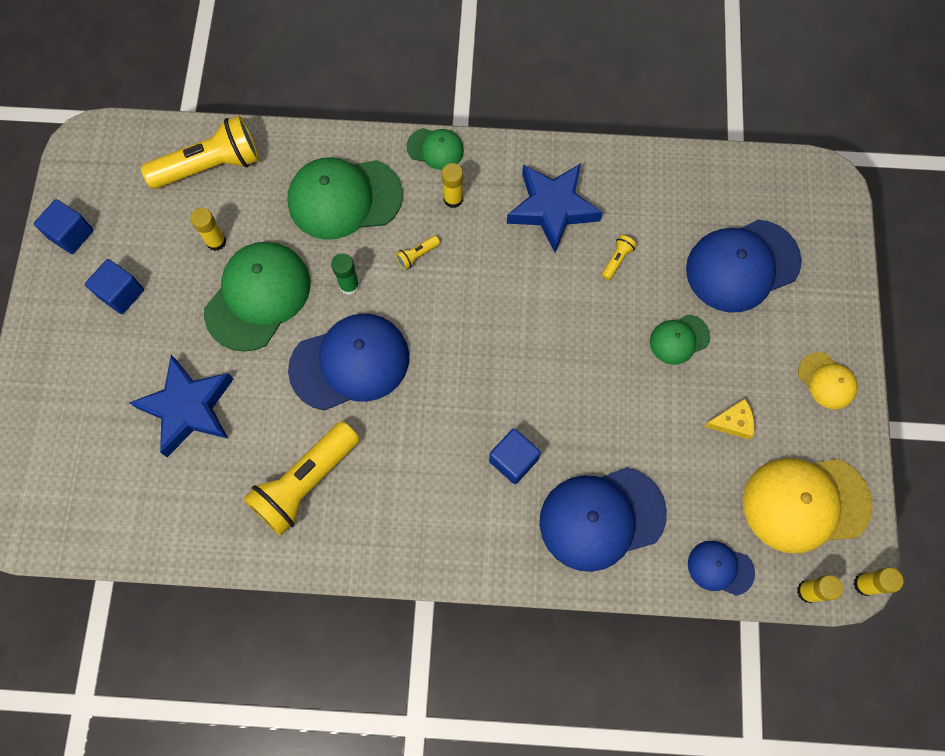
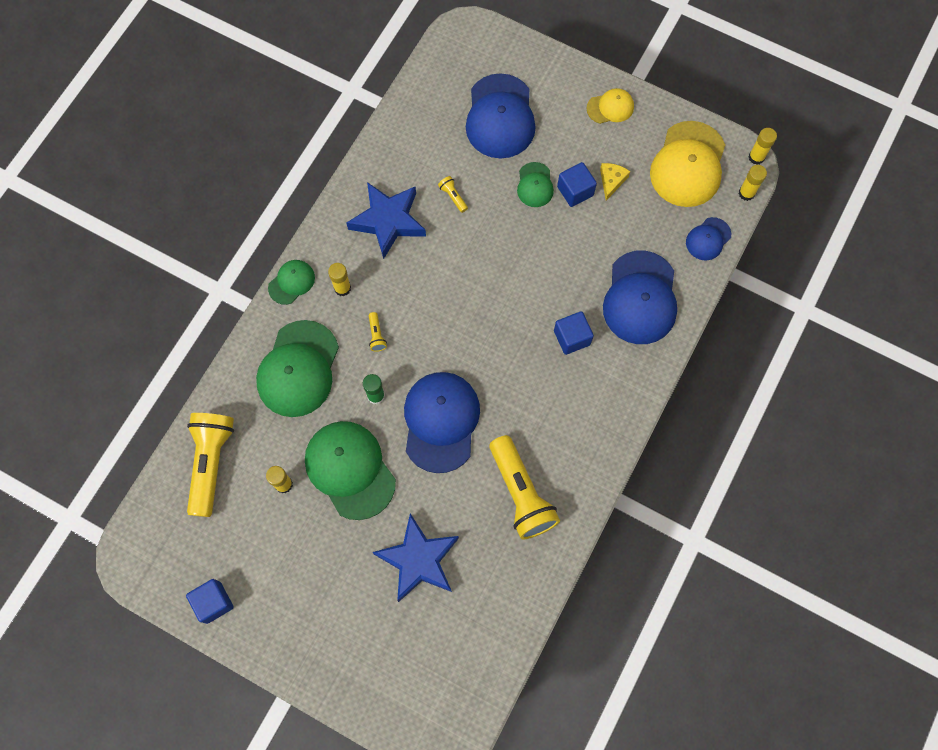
camera: 65 degrees left, 0 degrees up
blue cube [85,259,144,314] -> blue cube moved to [557,162,597,207]

